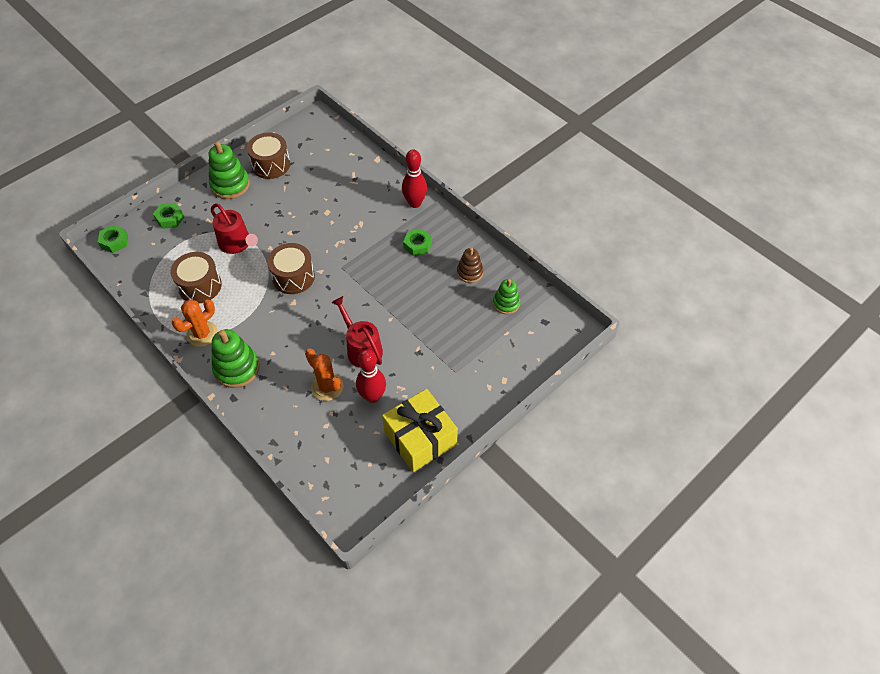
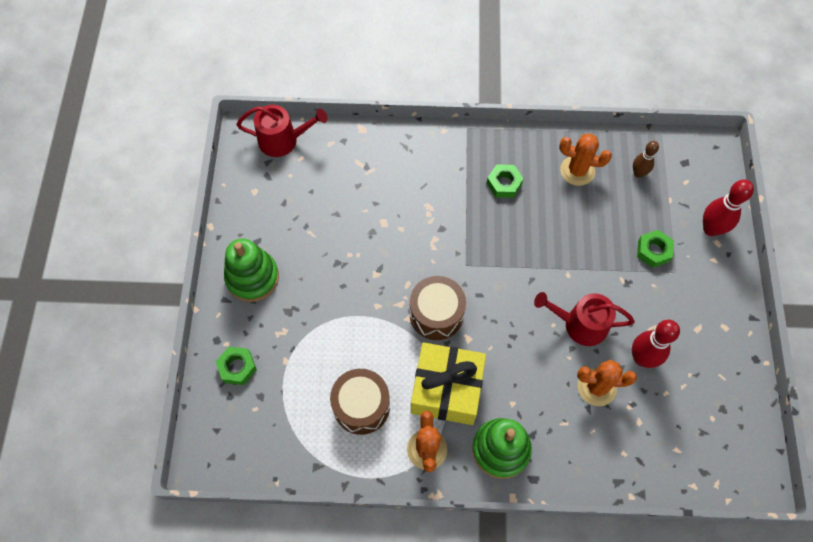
camera: 45 degrees left, 10 degrees up
green nut [98,225,128,253] -> green nut moved to [637,230,674,268]
red watering can [211,203,258,254] -> red watering can moved to [236,105,327,157]
brown drum [247,133,290,179] -> none
yellow gift [382,389,458,472] -> yellow gift moved to [411,342,486,425]
red bowling pin [402,149,427,208] -> red bowling pin moved to [703,180,754,236]
brown stacking toy [457,247,483,283] -> orange cactus [559,133,612,186]
green stacking toy [493,279,520,314] -> brown bowling pin [633,141,659,178]

